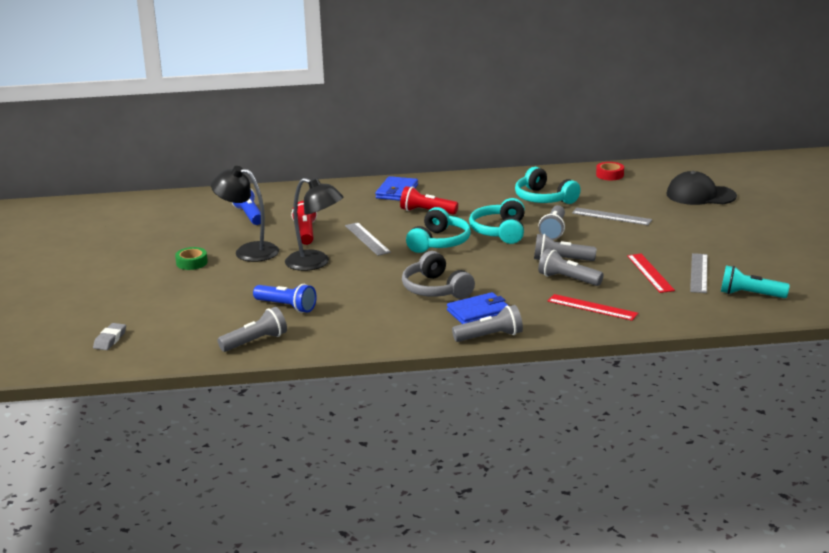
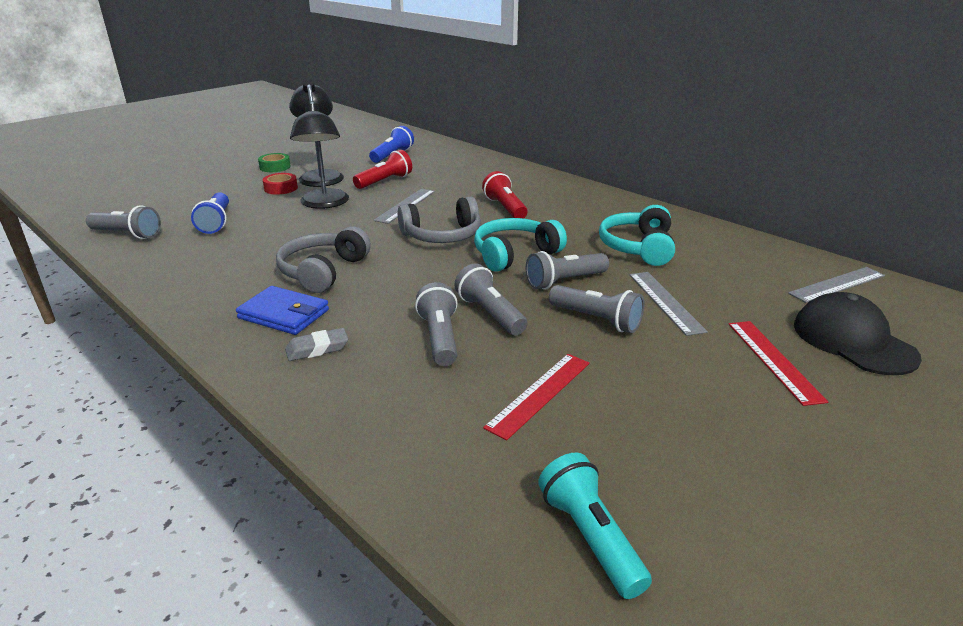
camera: 50 degrees right, 5 degrees up
grey eraser [93,323,126,350] -> grey eraser moved to [285,328,348,361]
blue wallet [375,176,418,201] -> none
turquoise headphones [406,207,471,253] -> grey headphones [398,197,481,243]
grey flashlight [452,305,523,342] -> grey flashlight moved to [549,285,644,333]
red ruler [548,294,638,321] -> red ruler moved to [729,321,828,406]
red tape [596,162,624,180] -> red tape moved to [263,173,298,195]
grey ruler [690,253,708,293] -> grey ruler moved to [788,267,885,303]

